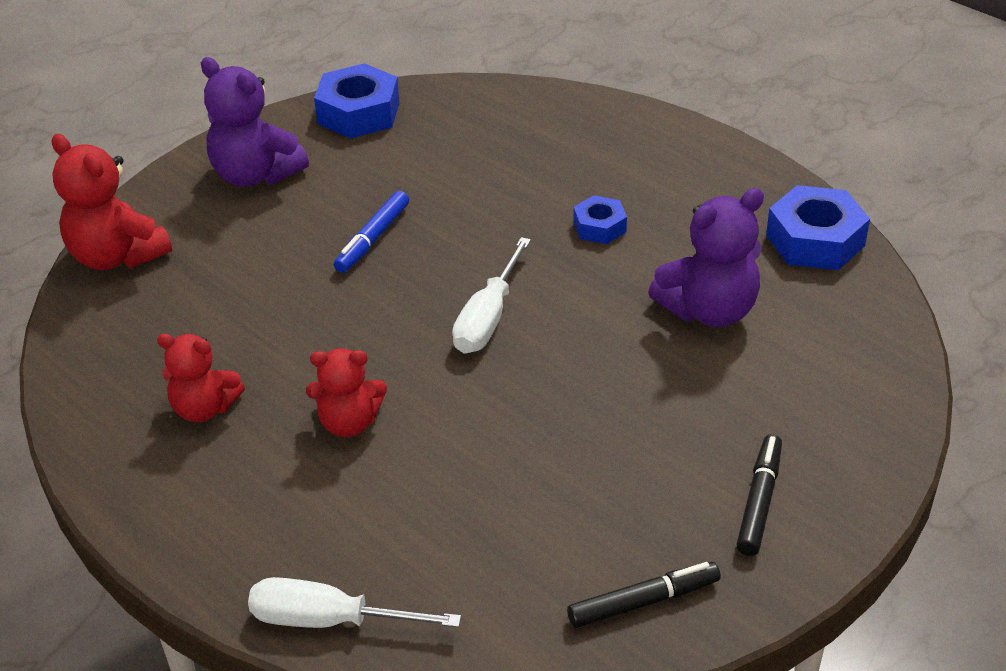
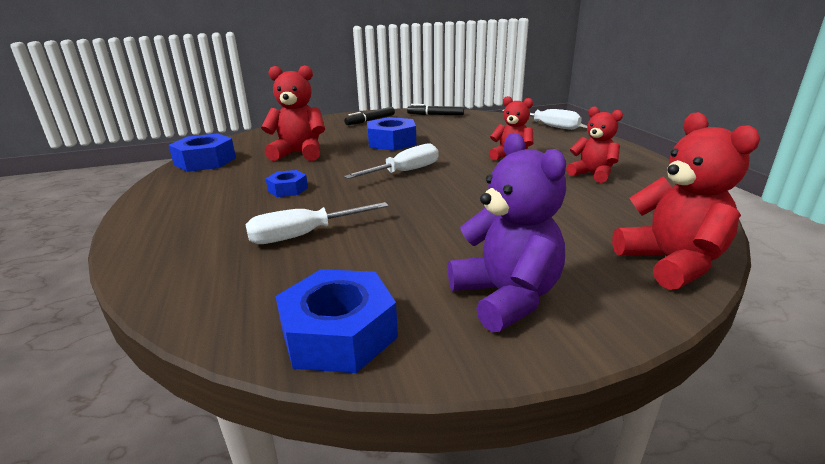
camera: 150 degrees left, 15 degrees down
blue marker [334,191,409,273] -> none
purple teddy bear [648,188,764,327] -> red teddy bear [261,65,325,161]
none -> white screwdriver [246,202,389,244]
none -> blue nut [367,117,416,151]

